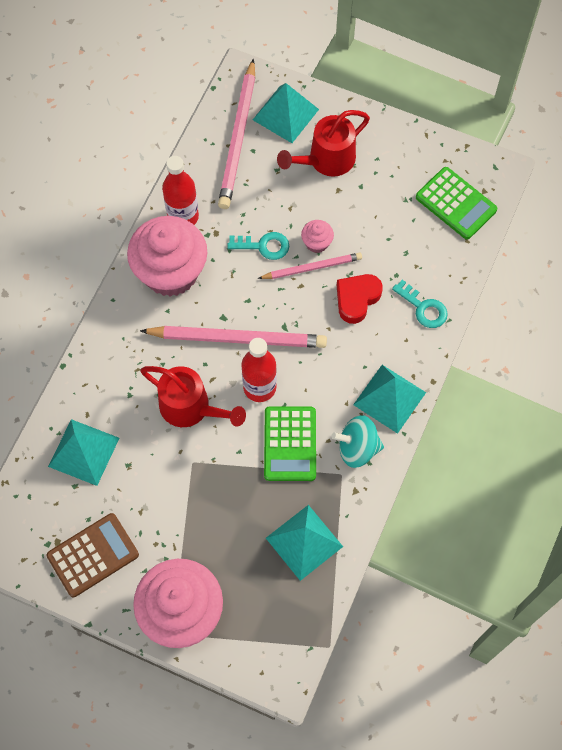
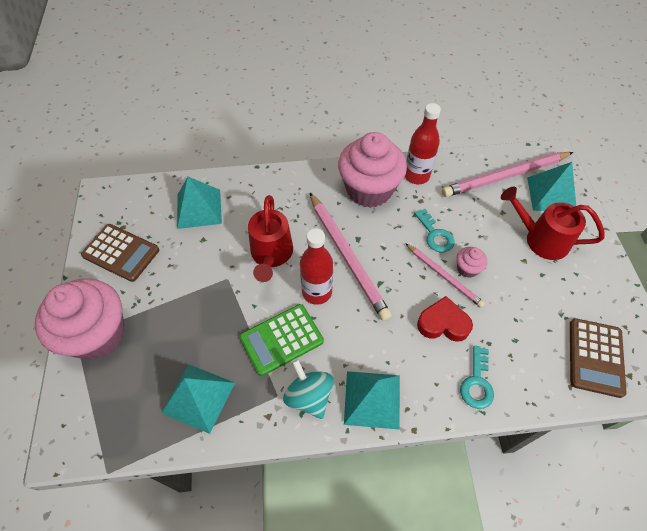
camera: 60 degrees right, 10 degrees down
green calculator [416,167,497,239] -> brown calculator [570,318,626,398]

